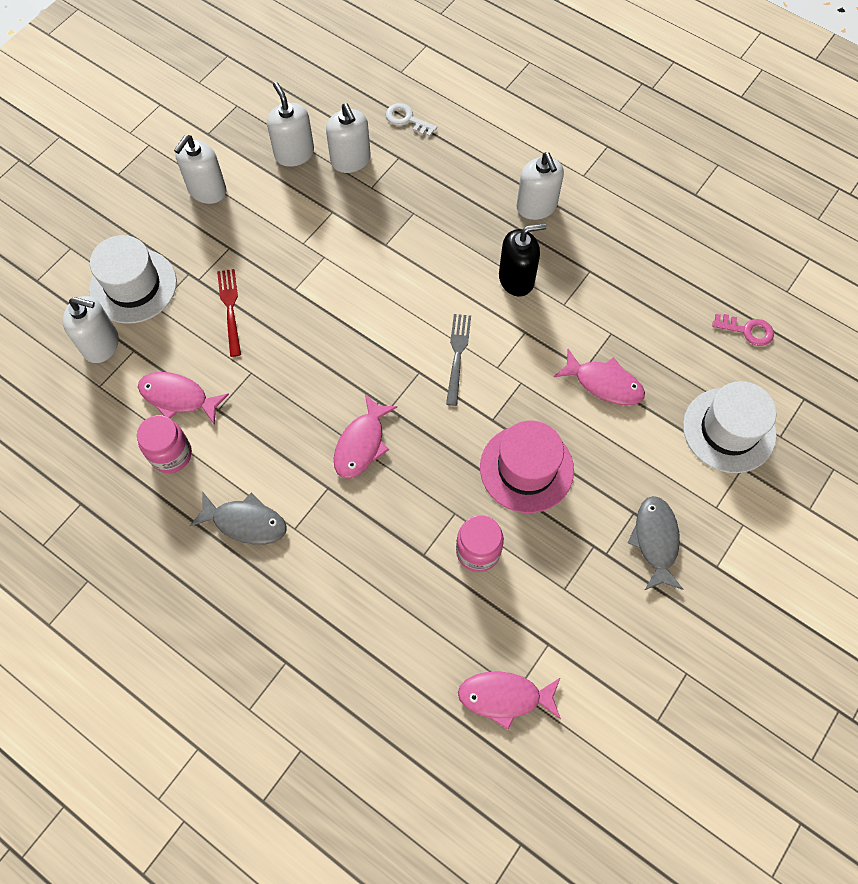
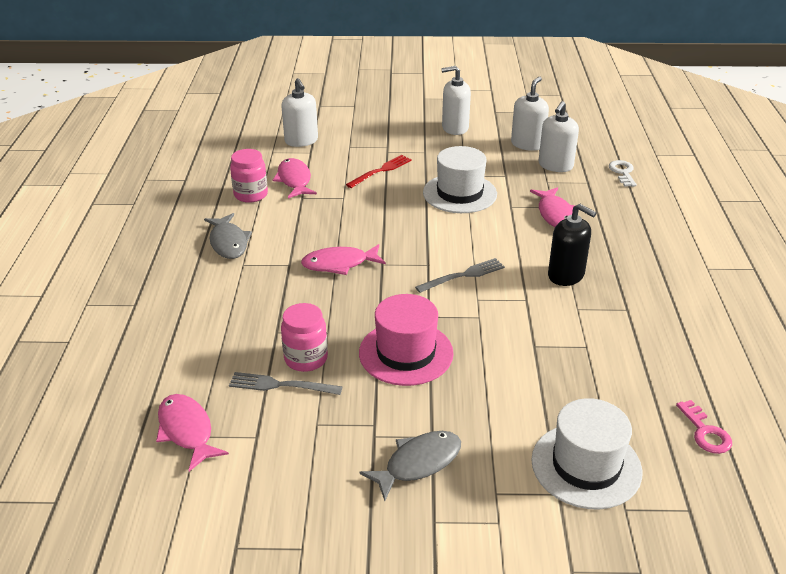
camera: 55 degrees right, 30 degrees down
white hat [89,235,177,324] -> white hat moved to [423,146,497,213]
white soap dispenser [517,152,564,220] -> none
pink fish [554,349,645,405] -> pink fish moved to [530,187,575,227]
none -> grey fork [229,372,342,395]

